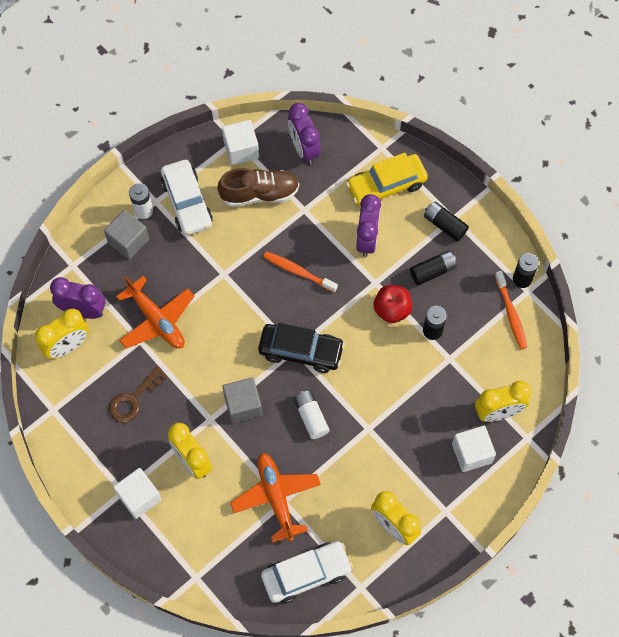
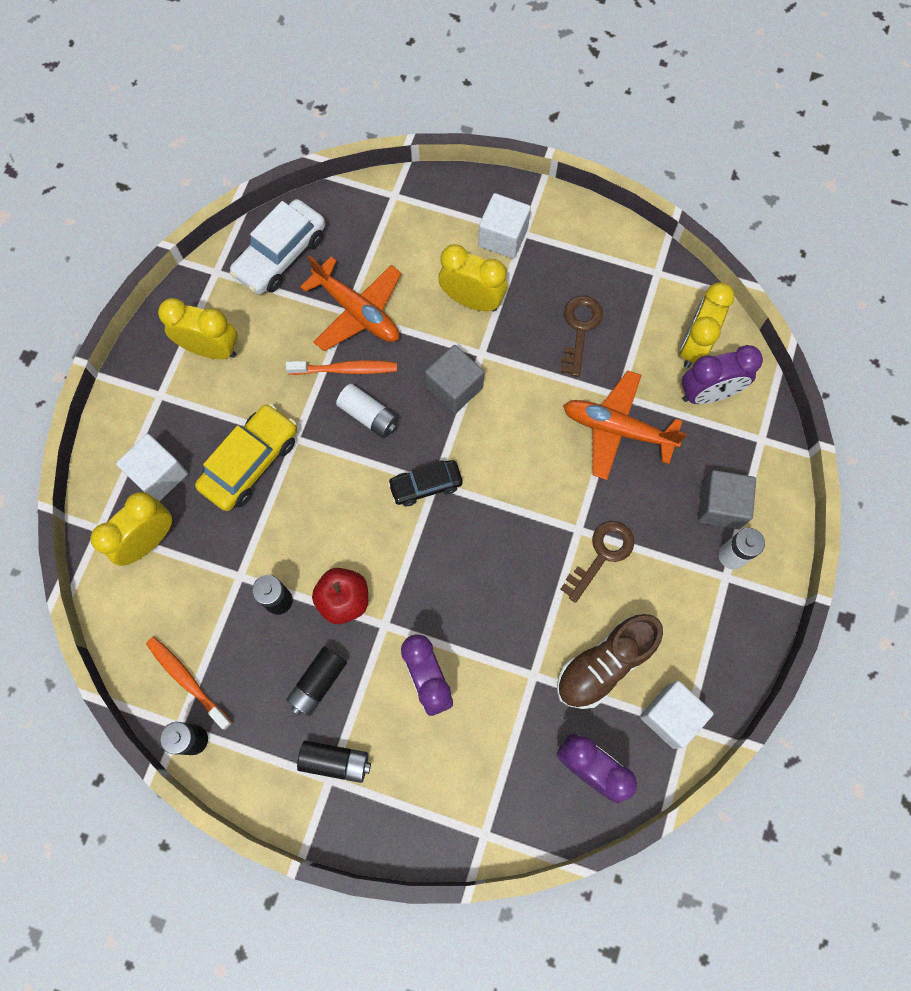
camera: 150 degrees right, 5 degrees up
white car [161,160,213,235] -> none
black car [258,322,345,373] -> black car [388,460,463,506], size x0.63
orange toothbrush [263,251,338,293] -> orange toothbrush moved to [286,360,397,375]
yellow car [346,153,428,206] -> yellow car moved to [195,403,297,511]
none -> brown key [560,521,634,603]

